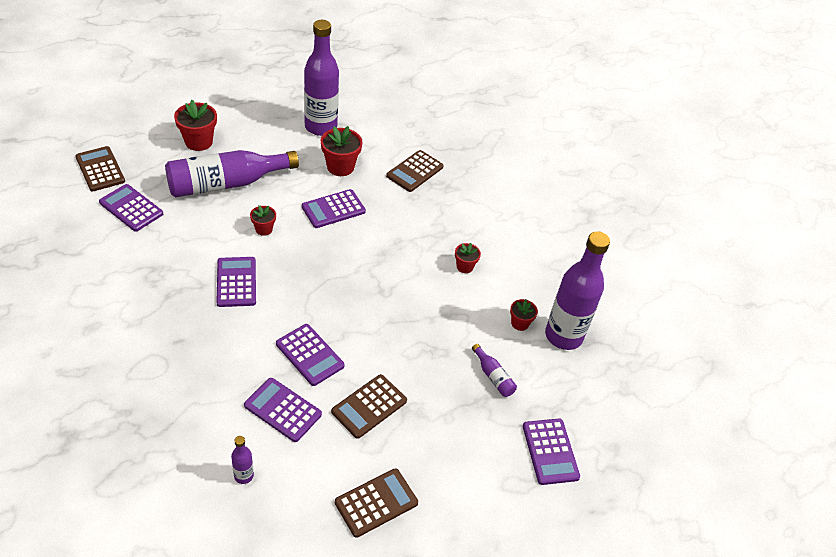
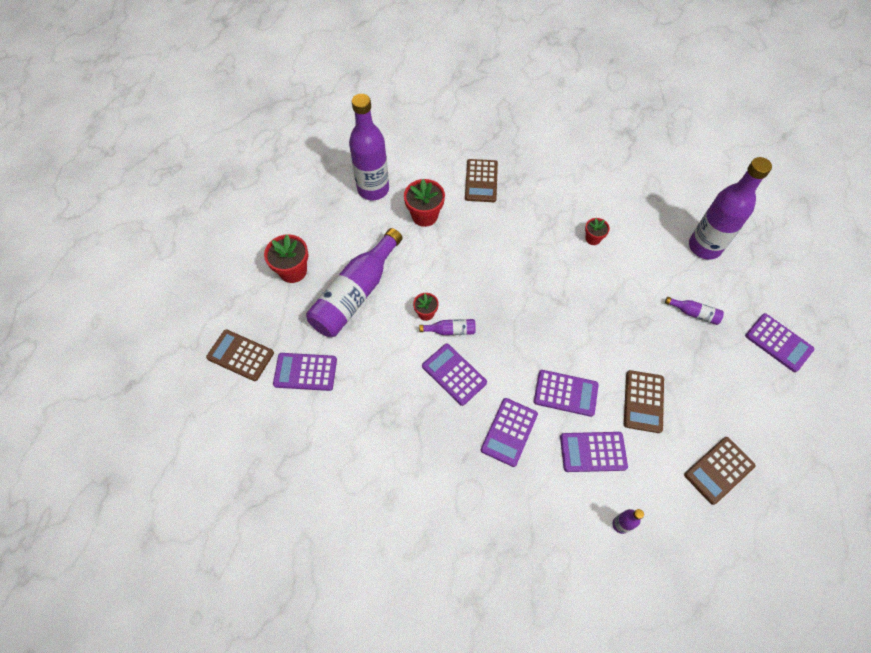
camera: 30 degrees left, 15 degrees up
purple calculator [302,189,366,228] -> purple calculator moved to [481,398,538,467]
brown calculator [335,468,418,538] -> brown calculator turned 150 degrees counterclockwise [684,437,756,505]
red flower pot [510,299,538,331] -> none
none -> purple bottle [419,319,476,335]

